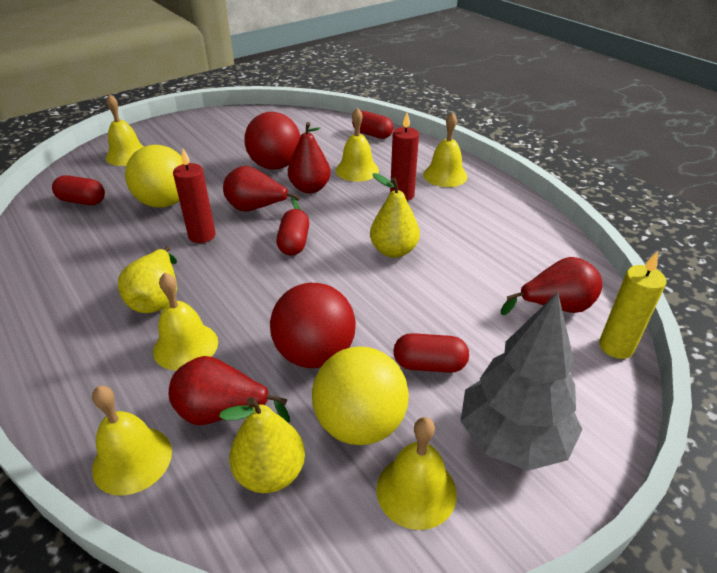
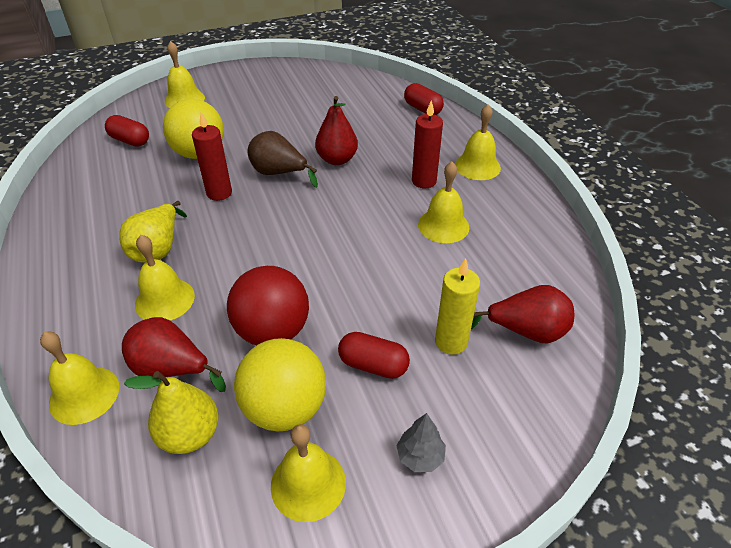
camera: 15 degrees right, 5 degrees up
red pear [223,166,300,211] -> brown pear [248,131,318,188]
red ball [244,112,300,170] -> none
red capsule [277,209,309,255] -> none
yellow bell [336,108,379,182] -> yellow bell moved to [418,162,469,243]
yellow pear [370,173,420,258] -> none
grey tree [460,292,583,471] -> grey tree [396,413,446,472], size x0.44
yellow candle [599,251,666,359] -> yellow candle moved to [435,258,480,355]

